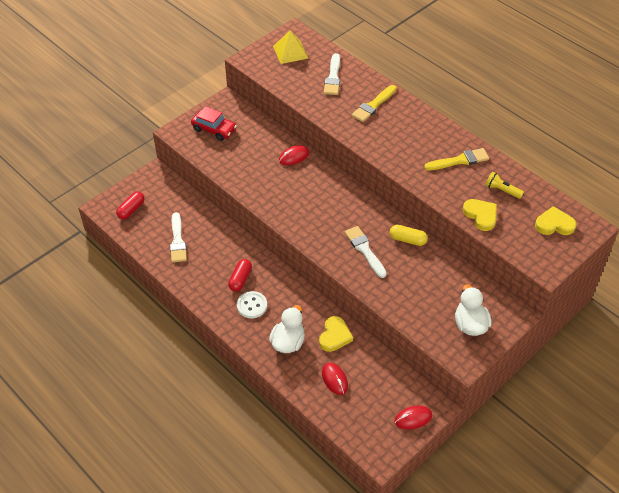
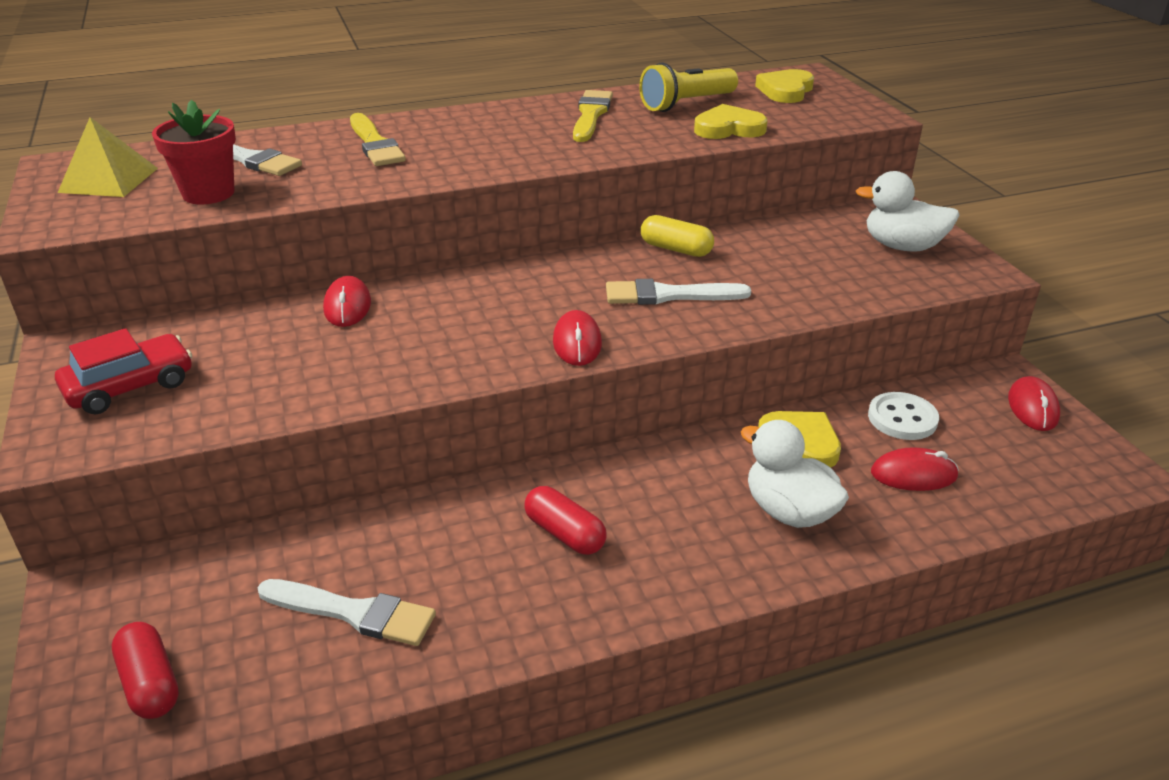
camera: 65 degrees left, 15 degrees down
white button [237,291,267,318] -> white button moved to [868,392,939,440]
yellow capsule [390,225,428,246] -> yellow capsule turned 75 degrees clockwise [641,215,714,257]
yellow flashlight [485,172,524,199] -> yellow flashlight [639,62,738,112], size x1.54
none -> red flower pot [152,100,236,204]
none -> red mouse [553,310,602,366]

